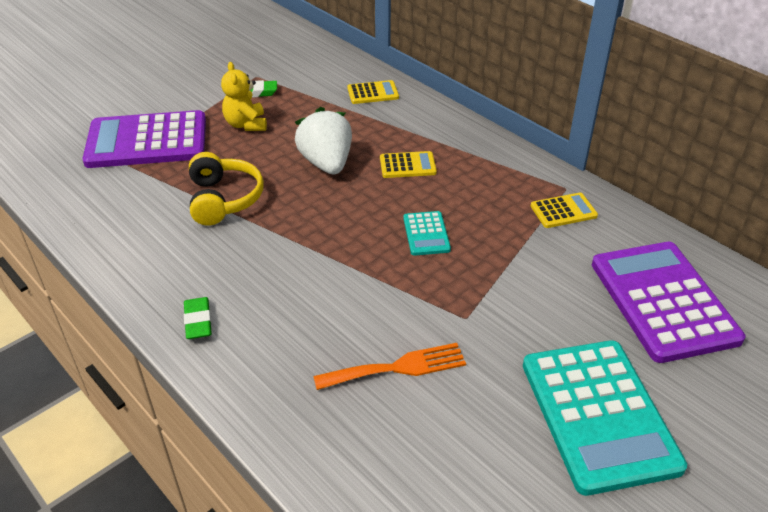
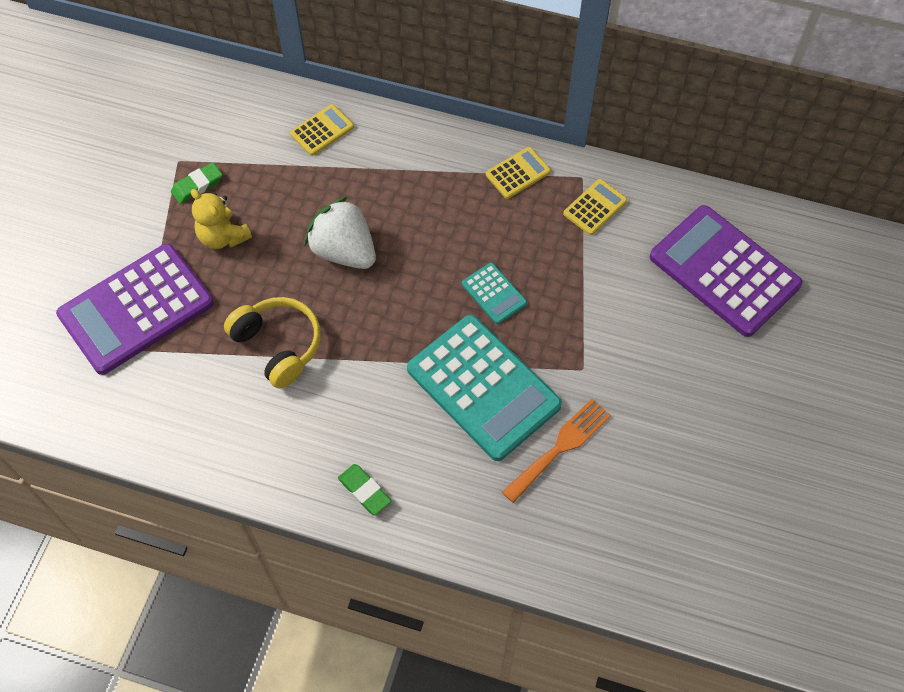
camera: 30 degrees left, 20 degrees up
yellow calculator [380,151,437,178] -> yellow calculator moved to [486,147,551,199]
turquoise calculator [523,340,687,496] -> turquoise calculator moved to [407,315,562,461]

